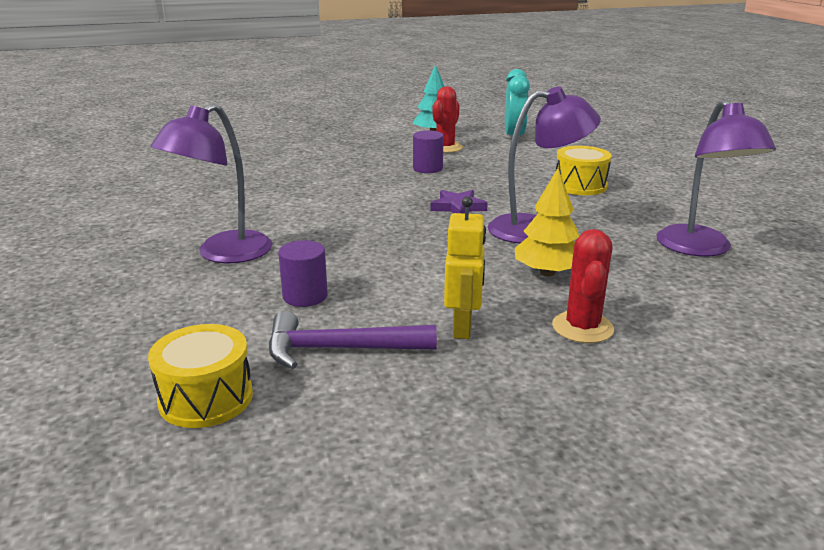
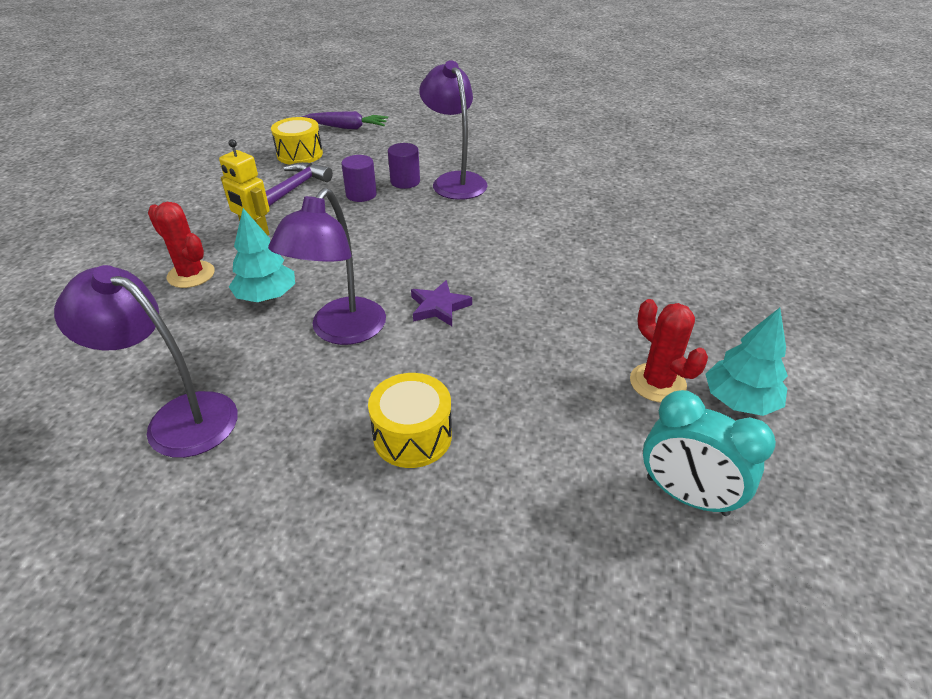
camera: 120 degrees right, 15 degrees up
purple cylinder [413,130,444,173] -> purple cylinder moved to [388,143,420,189]
yellow tree [515,168,579,276] -> turquoise tree [229,208,295,302]
none -> purple carrot [302,111,388,129]

